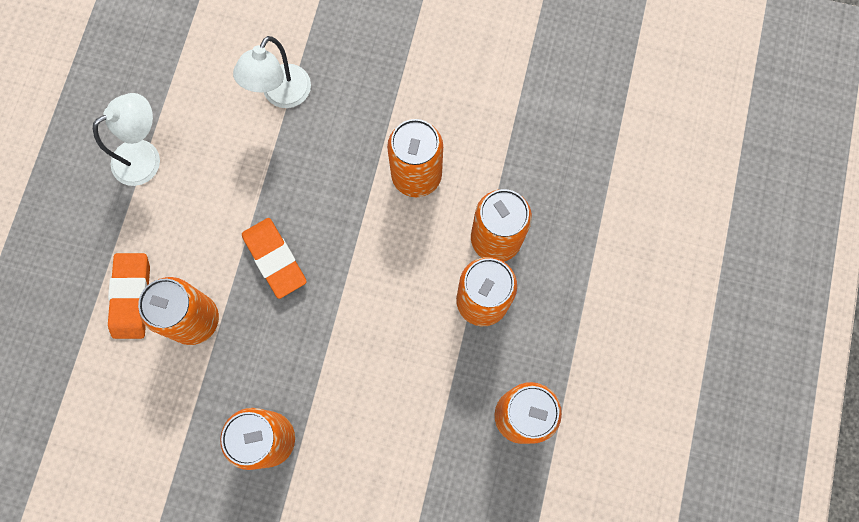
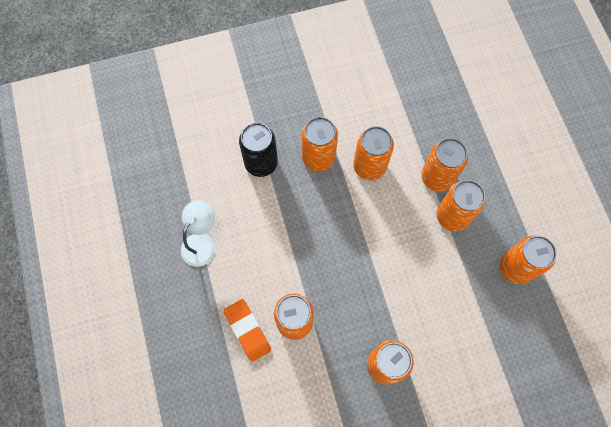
camera: 30 degrees left, 5 degrees down
white lamp [233,36,311,108] -> black can [239,123,278,177]
orange eraser [242,218,307,299] -> none
none -> orange can [302,117,338,171]

